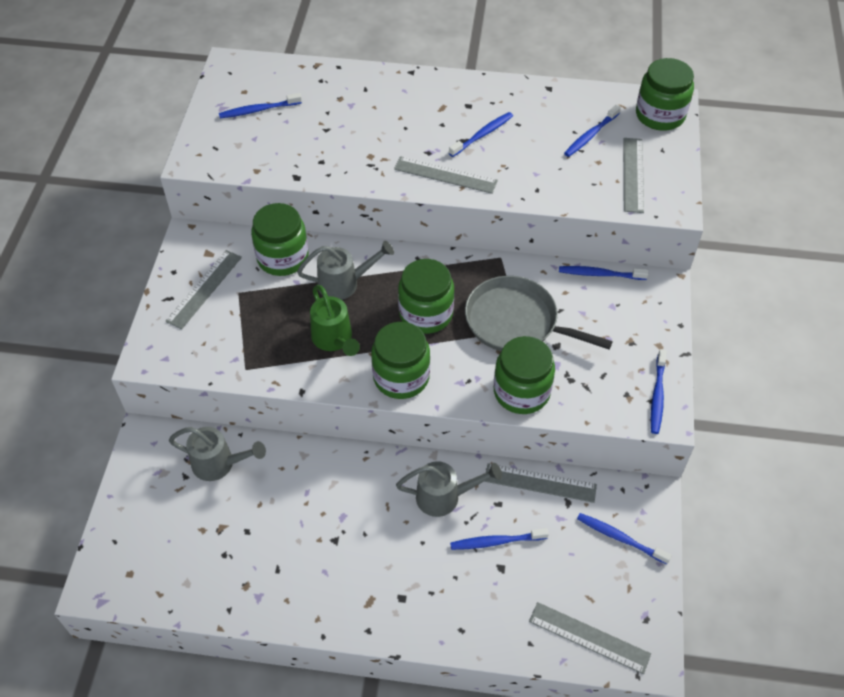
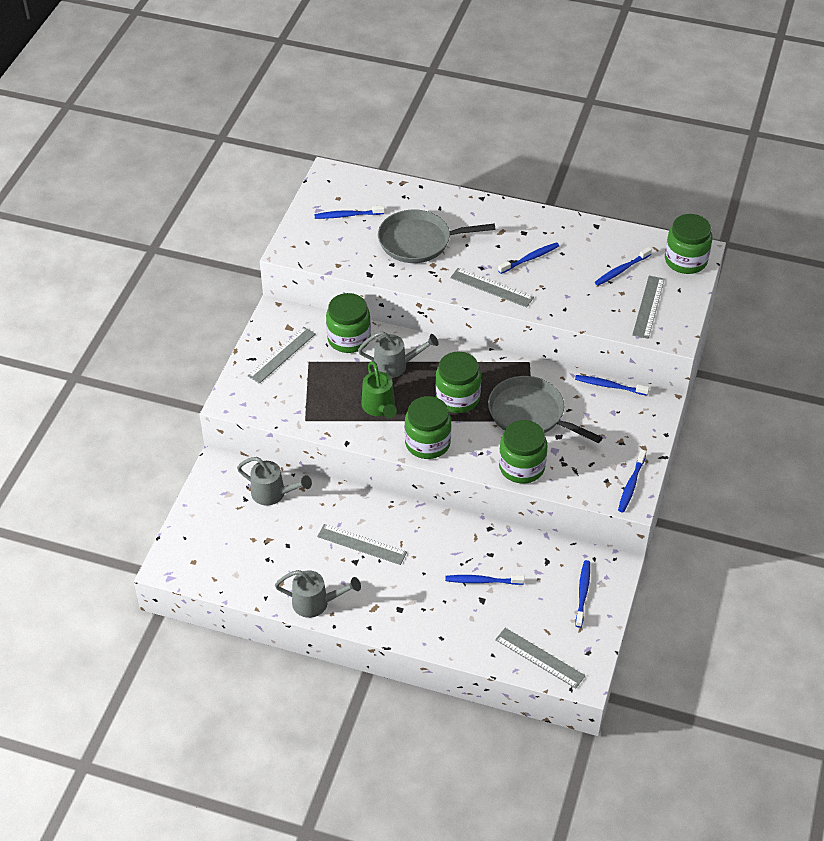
camera: 10 degrees right, 5 degrees down
grey watering can [396,461,502,517] -> grey watering can moved to [275,570,361,618]
grey ruler [484,463,597,503] -> grey ruler moved to [317,524,407,565]
blue toothbrush [577,513,672,564] -> blue toothbrush turned 60 degrees clockwise [575,560,590,628]
none -> grey pan [378,210,495,263]

